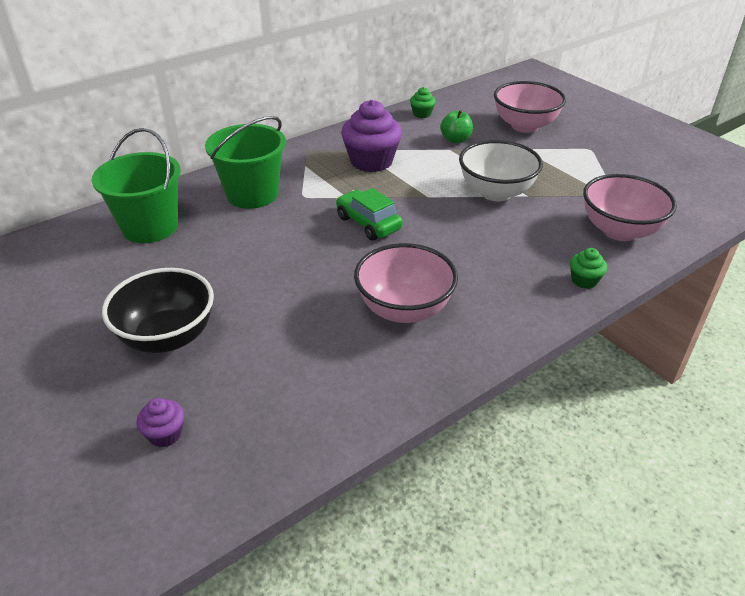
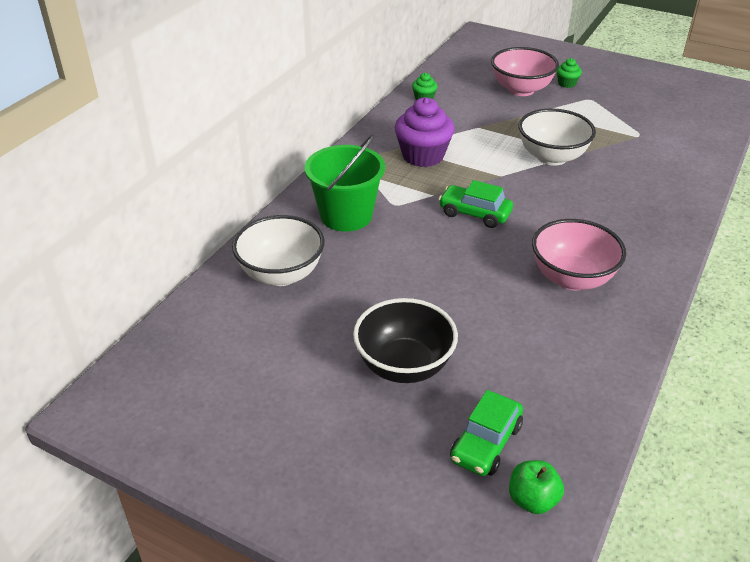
camera: 25 degrees left, 0 degrees up
green bucket [91,128,181,243] -> white bowl [232,215,325,286]
purple cupcake [137,398,184,447] -> green car [450,390,523,476]
green apple [440,110,473,143] -> green apple moved to [509,460,564,514]
green cupcake [570,248,607,289] -> green cupcake moved to [557,58,582,88]
pink bowl [583,174,677,241] -> none

